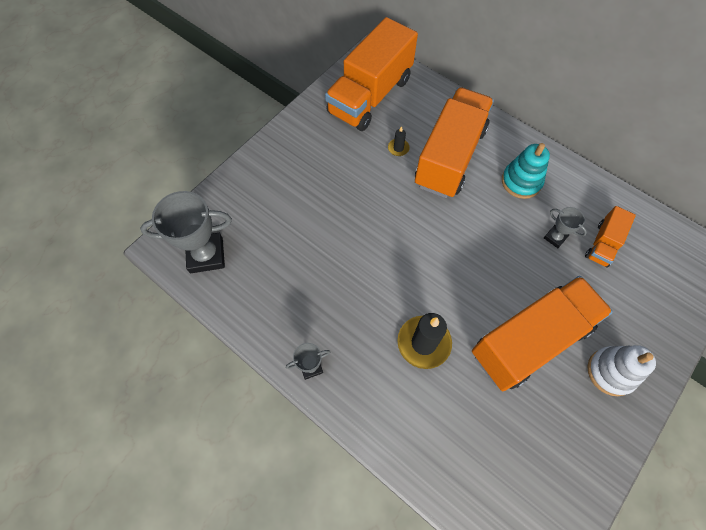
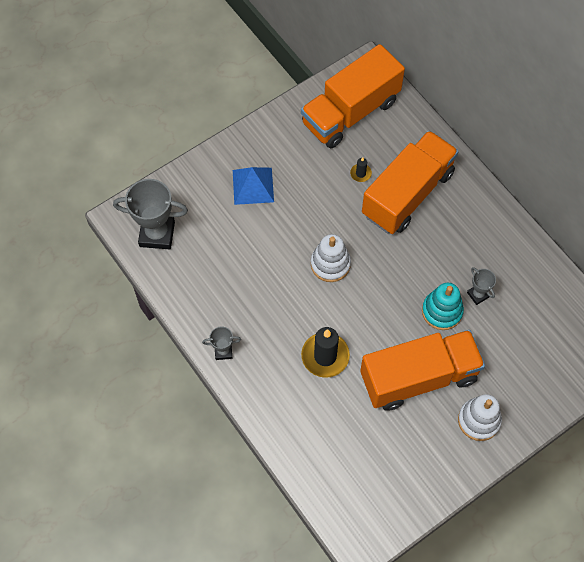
camera: 15 degrees right, 0 degrees up
turquoise stacking toy [502,143,550,199] -> turquoise stacking toy moved to [422,283,464,330]
orange truck [585,206,636,268] -> none
none -> blue pyramid [233,167,274,205]
none -> white stacking toy [311,234,351,282]

